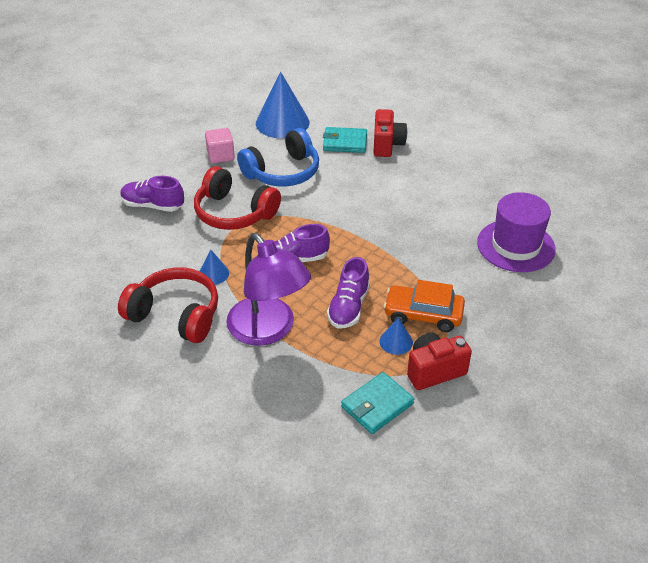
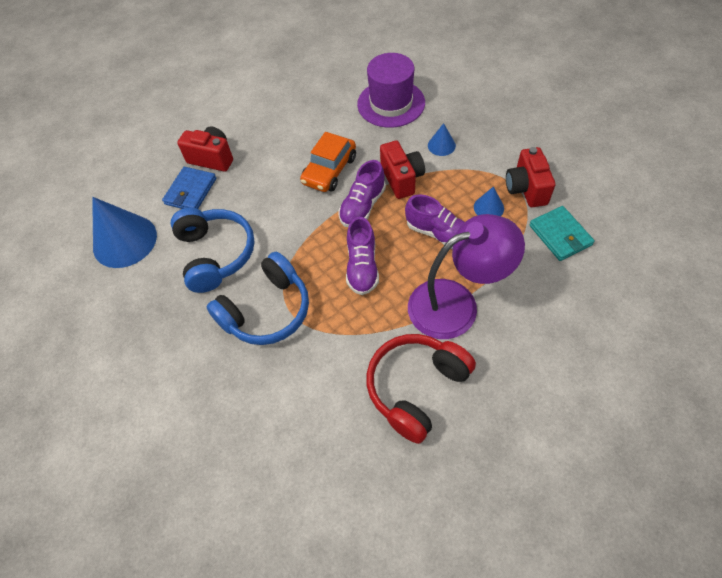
camera: 70 degrees left, 15 degrees up
purple shoe [120,176,184,212] -> purple shoe moved to [338,160,386,227]
red headphones [194,166,281,230] -> blue headphones [206,252,309,345]
blue cone [199,250,229,285] -> blue cone moved to [428,123,456,156]
pink cube [205,128,235,163] -> none
turquoise wallet [323,127,367,153] -> blue wallet [162,167,216,209]
orange car [384,280,465,332] -> orange car moved to [300,132,356,192]
none -> red camera [380,140,425,199]

